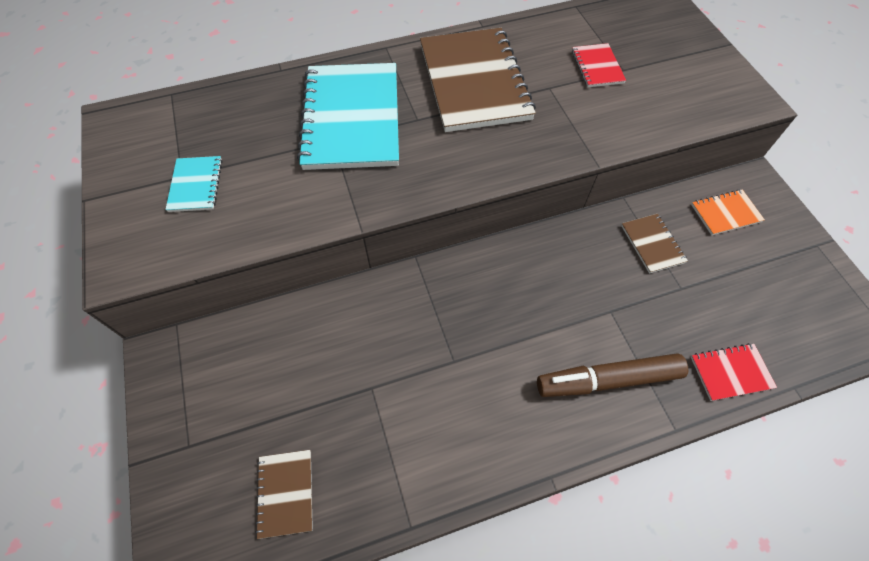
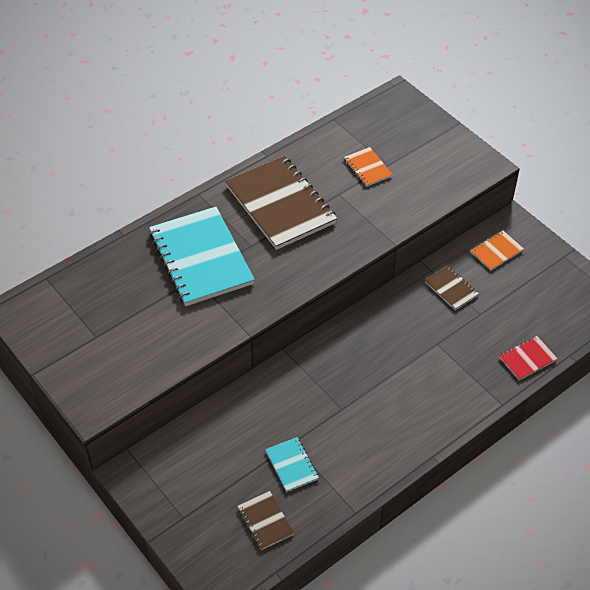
camera: 20 degrees left, 10 degrees down
turquoise notebook [165,156,222,212] -> turquoise notebook moved to [265,437,319,492]
brown marker [537,353,688,397] -> none
red notebook [572,43,626,87] -> orange notebook [344,147,393,187]

